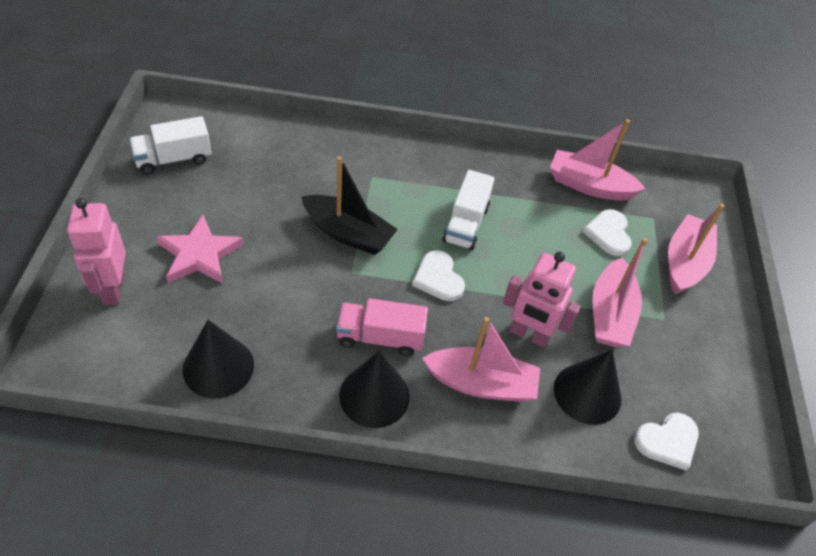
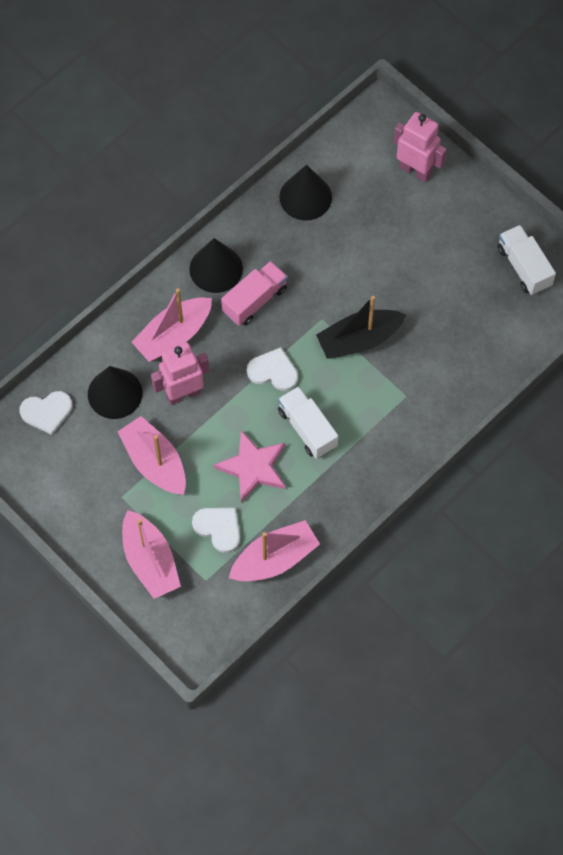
camera: 135 degrees right, 15 degrees up
white truck [129,116,212,175] -> white truck turned 45 degrees counterclockwise [497,225,556,295]
pink star [156,215,244,283] -> pink star moved to [214,430,285,503]
white heart [634,412,699,471] -> white heart turned 120 degrees counterclockwise [20,391,73,435]

